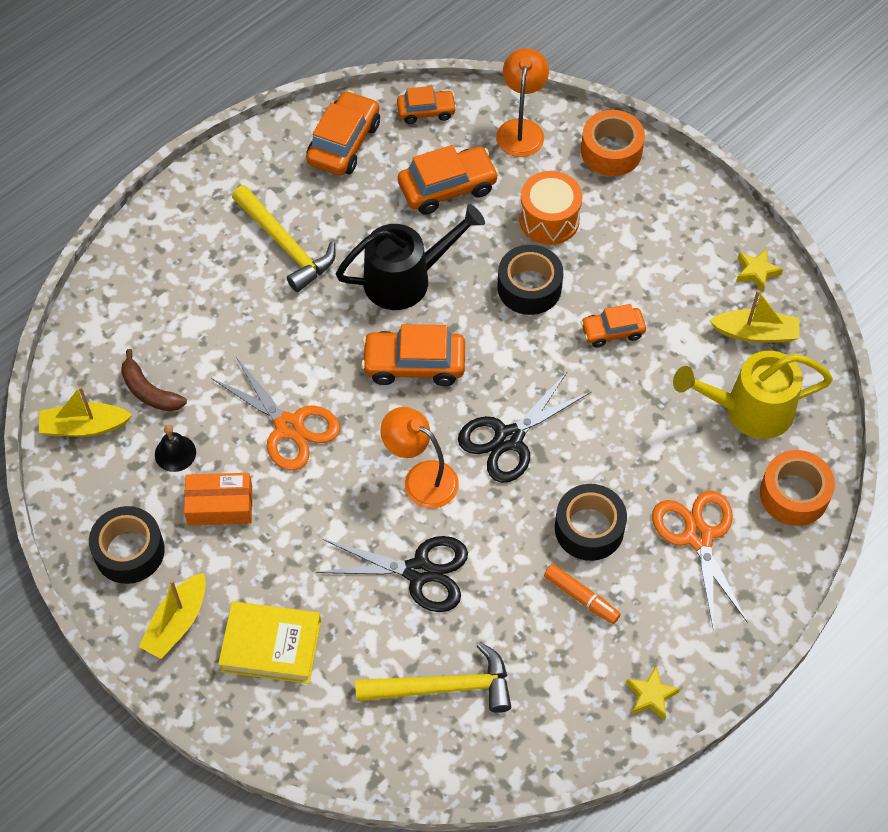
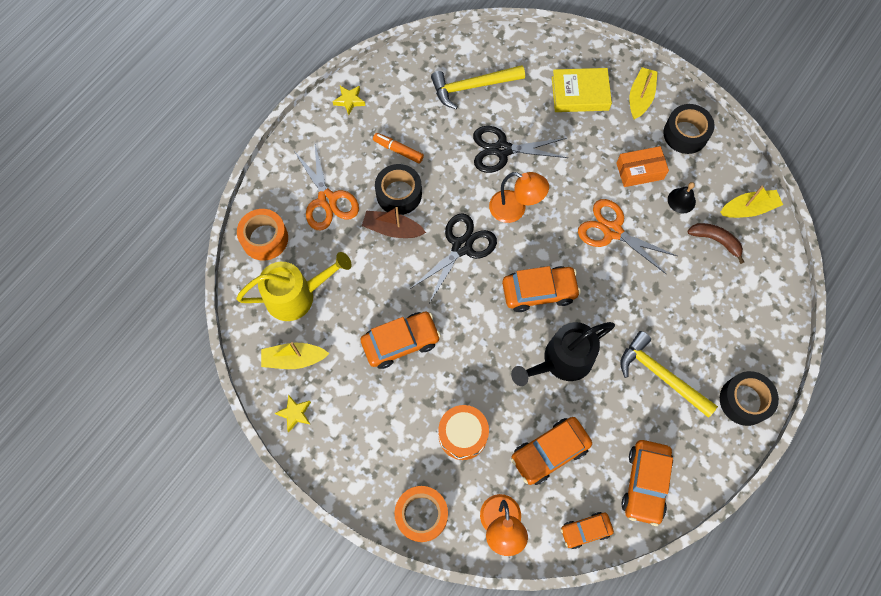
camera: 170 degrees right, 10 degrees up
black tape [498,245,563,315] -> black tape moved to [720,371,779,426]
orange car [581,304,646,348] -> orange car [361,312,441,369], size x1.62
none -> brown boat [362,207,426,238]

